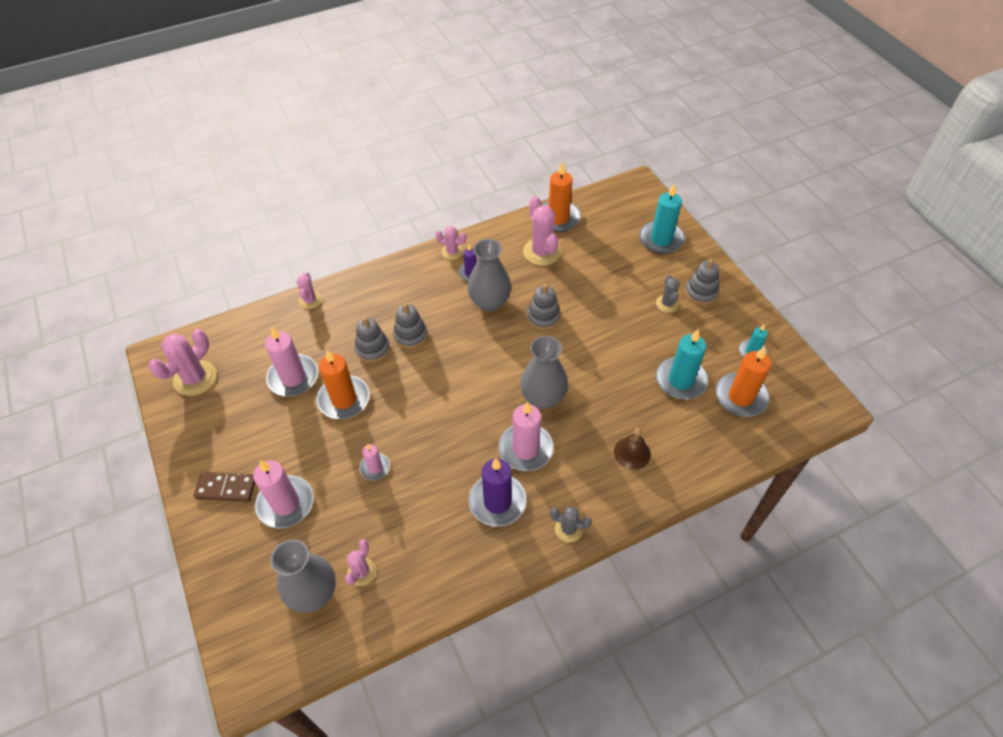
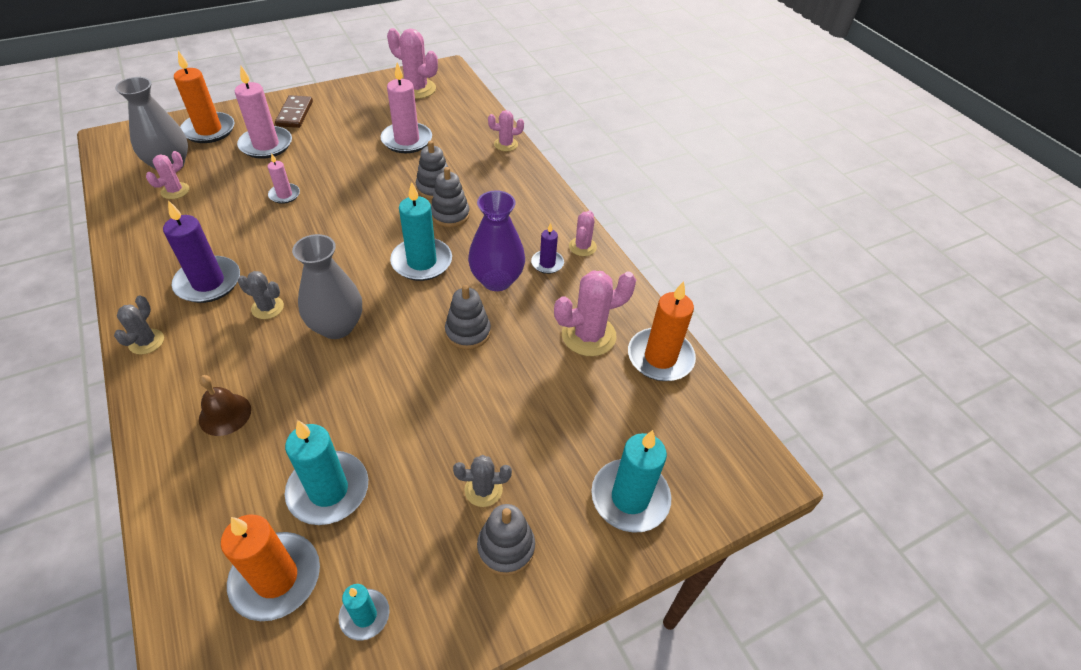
camera: 85 degrees right, 5 degrees down
orange candle [317,350,370,419] -> orange candle moved to [174,51,235,143]
pink cactus [345,539,376,586] -> pink cactus turned 75 degrees counterclockwise [146,151,189,199]
grey vase [467,239,511,312] -> purple vase [468,190,525,291]
pink candle [498,401,554,471] -> grey cactus [238,271,284,319]
none -> turquoise candle [390,182,452,281]

